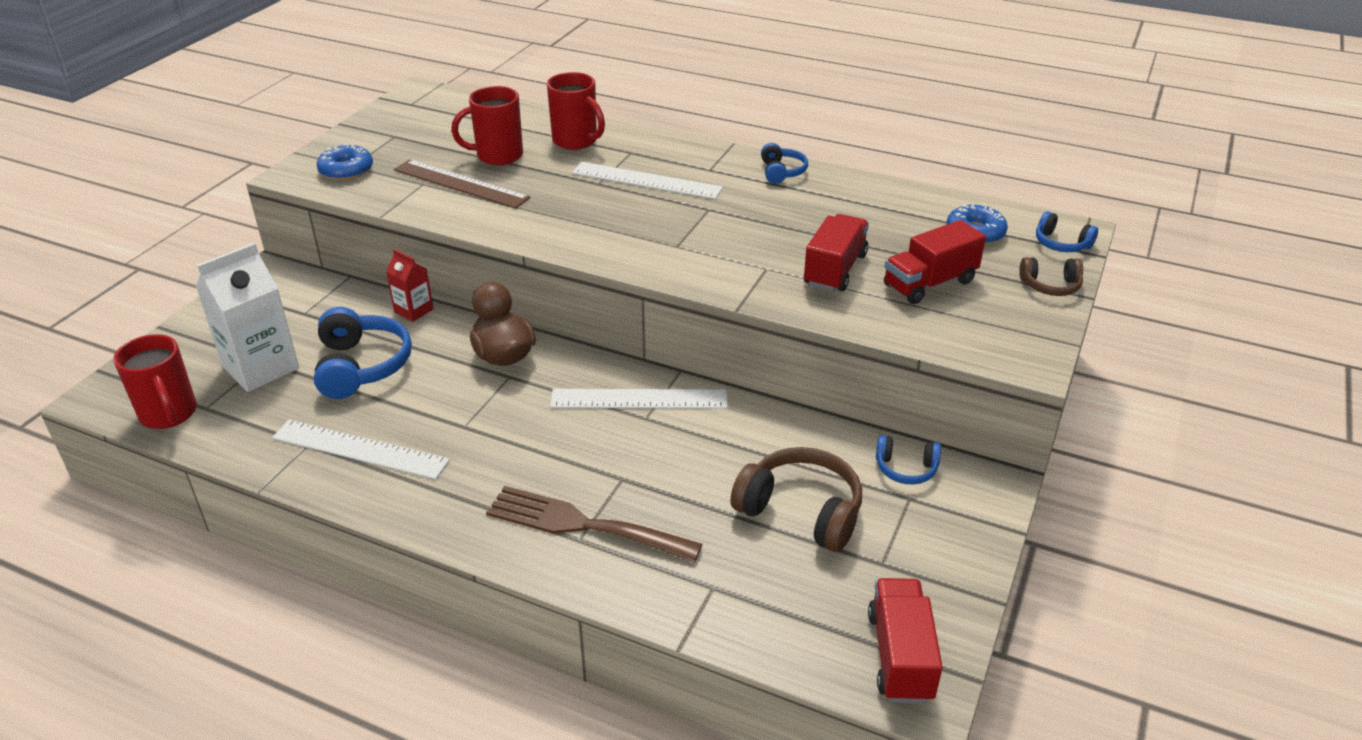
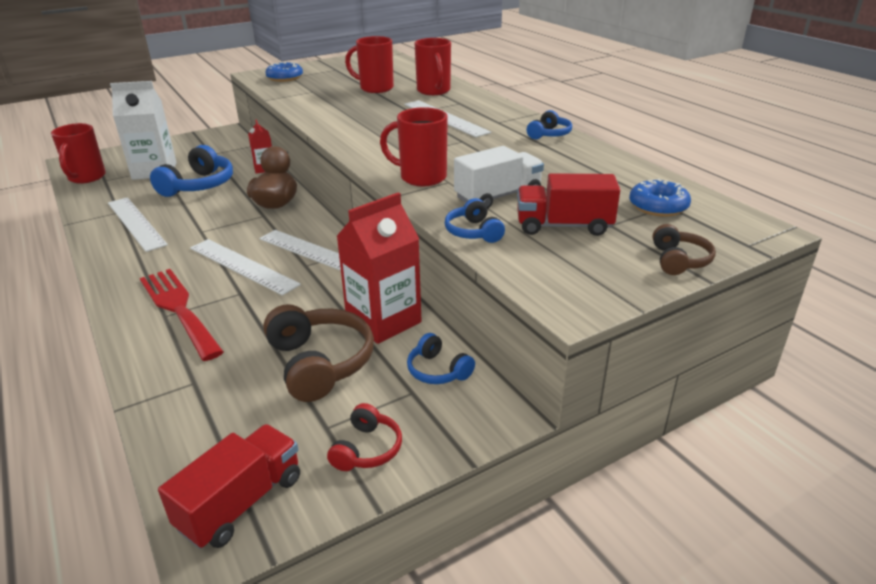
camera: 35 degrees right, 5 degrees down
brown ruler [394,159,530,209] -> none
brown fork [486,486,702,562] -> red fork [140,269,224,361]
red truck [804,214,869,291] -> white truck [454,146,544,209]
brown headphones [1019,257,1083,296] -> brown headphones turned 120 degrees counterclockwise [653,224,716,275]
blue headphones [1036,211,1098,252] -> blue headphones moved to [445,198,505,243]
none -> white ruler [190,239,301,295]
none -> red headphones [327,403,402,471]
none -> red carton [336,192,421,344]
none -> red mug [380,107,448,186]

